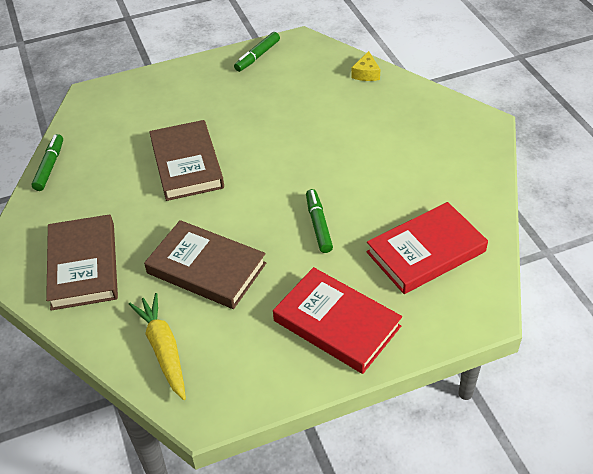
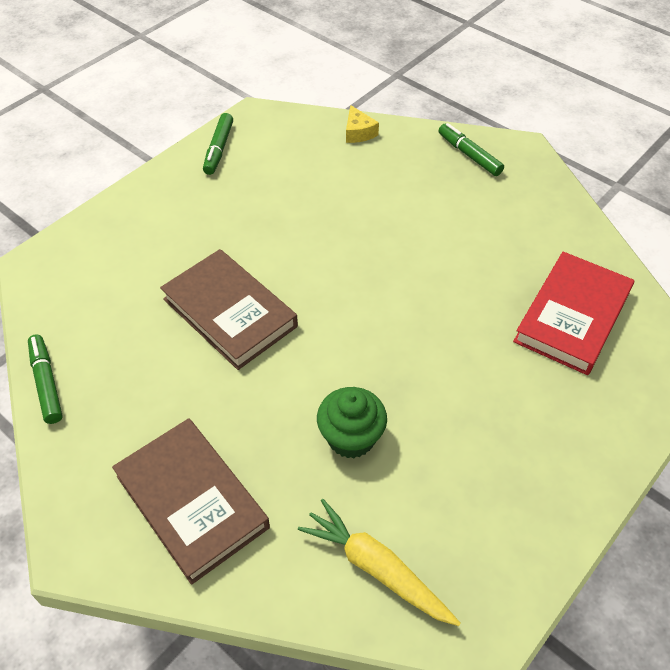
camera: 30 degrees left, 5 degrees up
brown book [144,220,266,309] -> green cupcake [317,387,387,458]
red book [273,267,402,374] -> none
green marker [306,189,333,253] -> green marker moved to [439,123,504,176]

